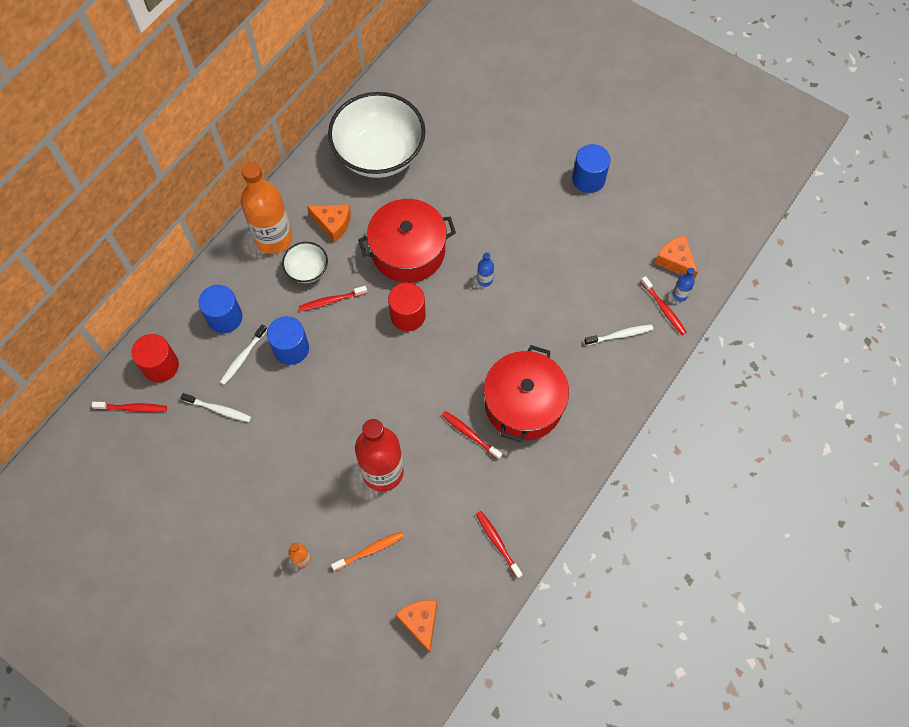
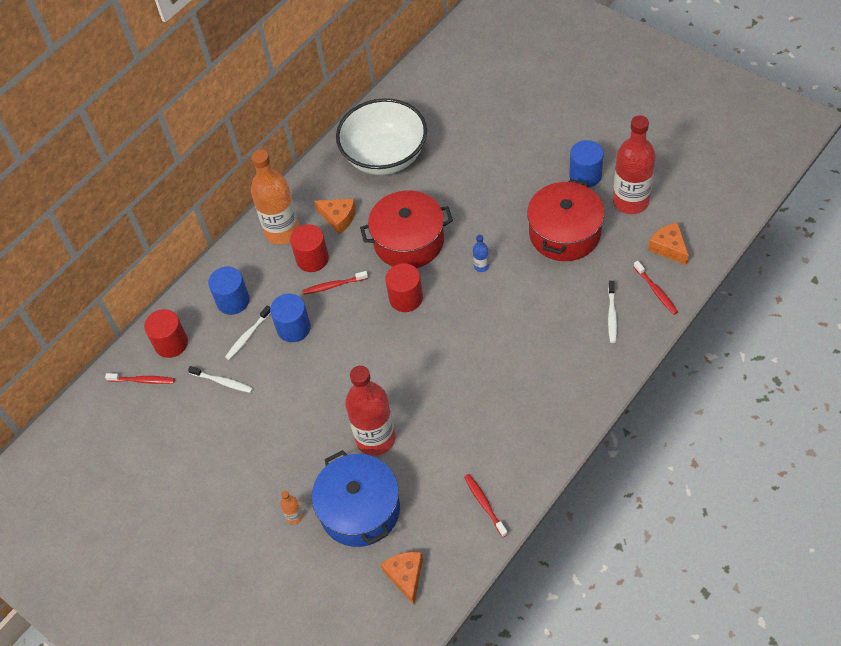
camera: 10 degrees right, 10 degrees down
white bowl [282,242,328,283] -> red cylinder [290,224,329,272]
orange toothbrush [331,531,404,571] -> blue pot [312,450,400,547]
red toothbrush [442,411,502,460] -> none
red pot [484,345,569,442] -> red pot moved to [527,179,604,261]
white toothbrush [584,324,653,346] -> white toothbrush turned 105 degrees clockwise [608,281,617,343]
blue bottle [673,268,695,301] -> none
none -> red bottle [613,115,656,214]

